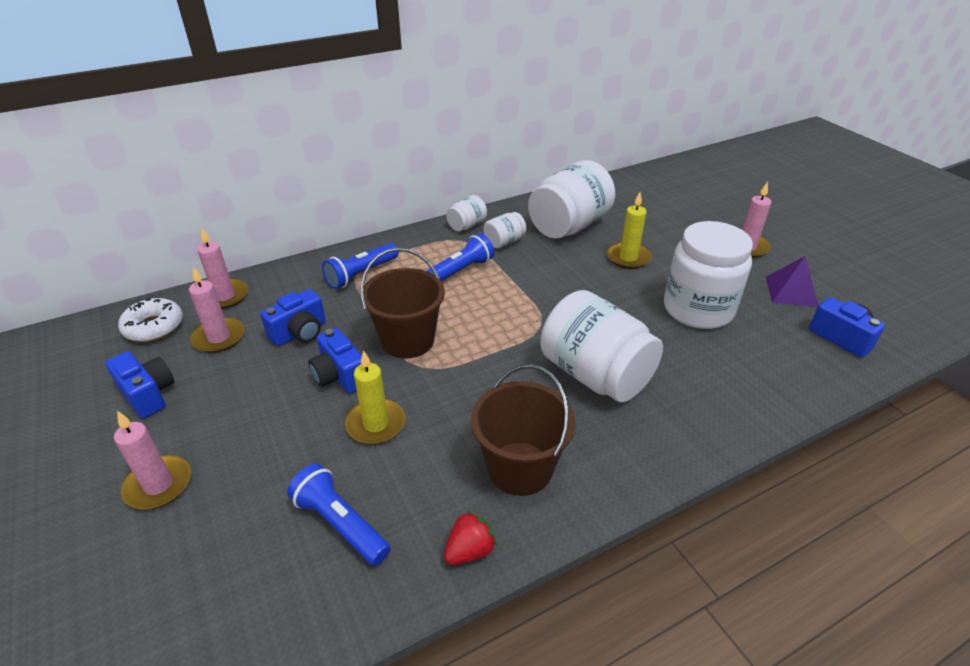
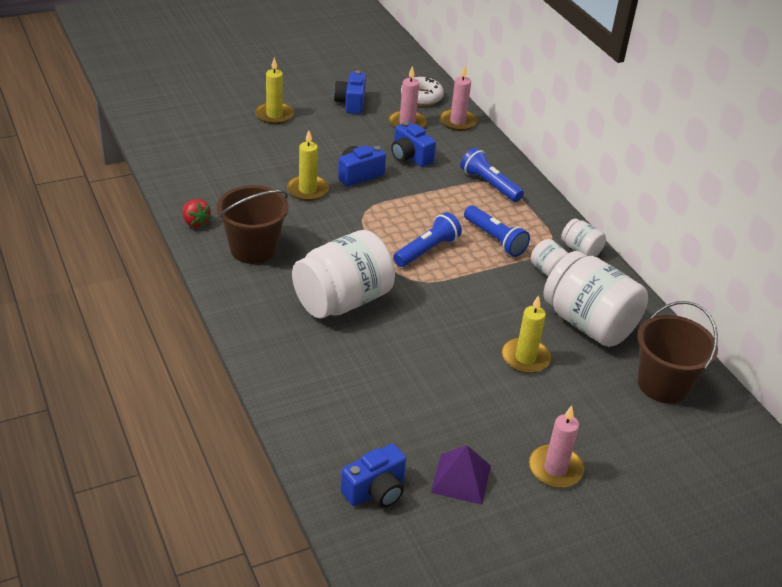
camera: 90 degrees right, 0 degrees up
blue camera [106,351,174,419] -> blue camera turned 135 degrees clockwise [334,70,366,114]
pink candle [114,411,191,509] -> yellow candle [255,57,294,124]
blue flashlight [287,463,391,566] -> blue flashlight moved to [393,212,462,267]
brown bucket [361,248,445,358] -> brown bucket moved to [637,301,718,404]
white jar [664,221,753,329] -> none

